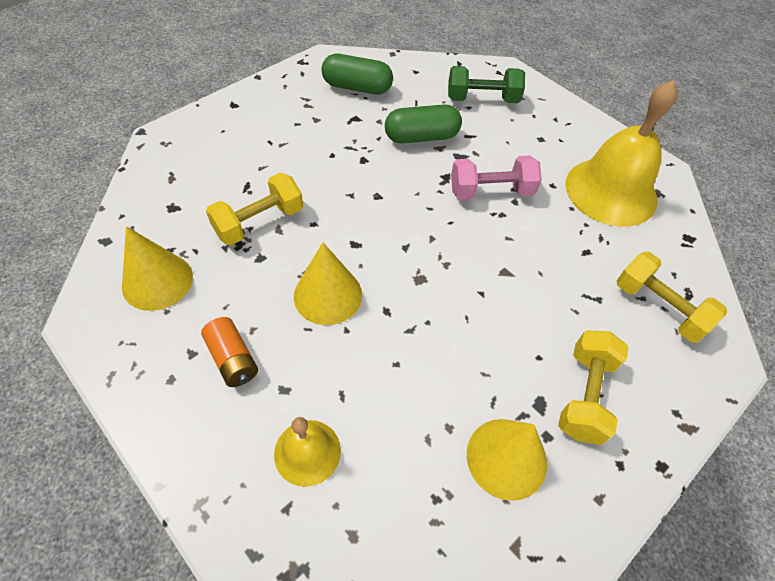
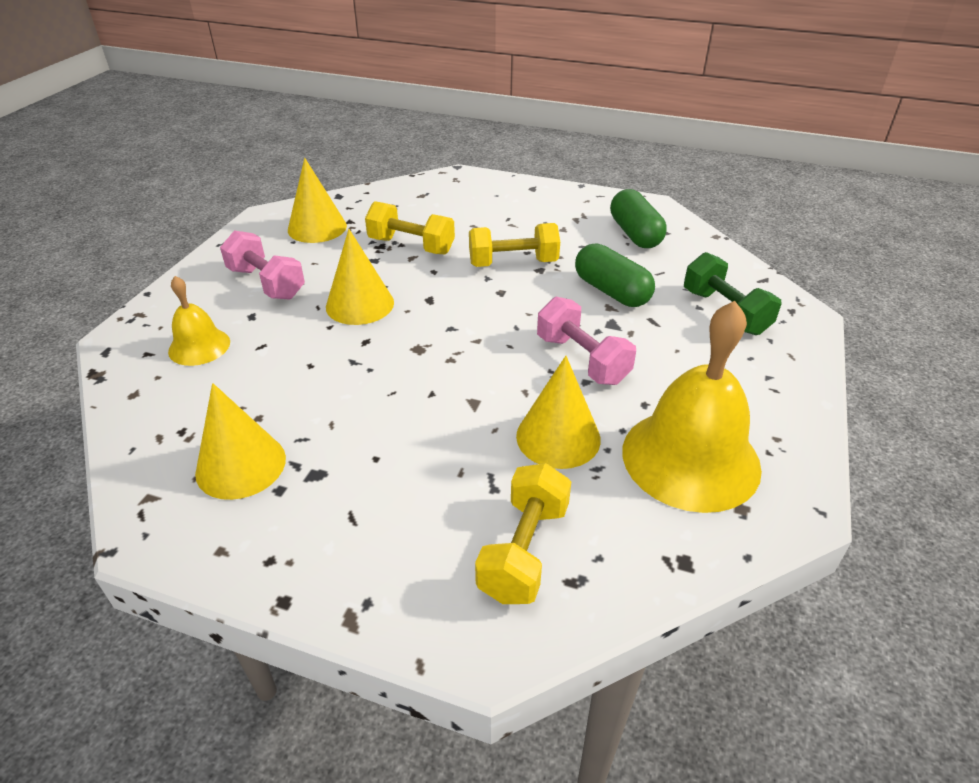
camera: 65 degrees right, 15 degrees down
orange battery [201,317,258,387] -> pink dumbbell [220,230,305,300]
yellow dumbbell [558,330,628,445] -> yellow dumbbell moved to [469,223,560,267]
none -> yellow cone [516,356,601,469]

